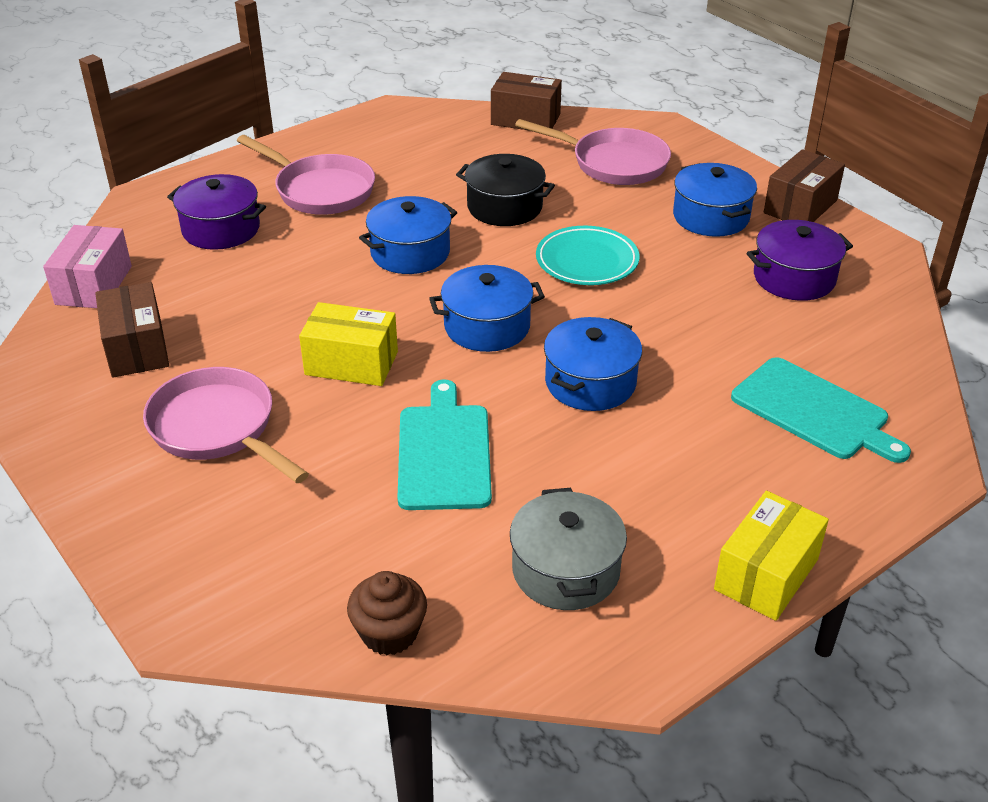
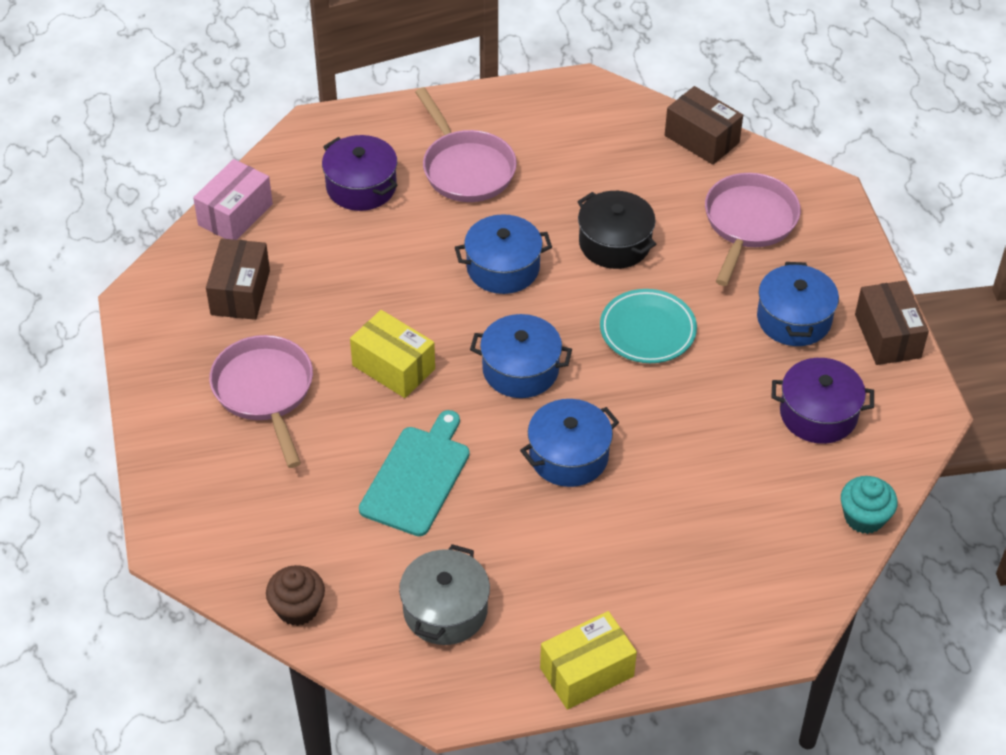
camera: 25 degrees right, 10 degrees up
pink pan [515,119,671,185] -> pink pan turned 120 degrees counterclockwise [705,173,801,286]
turquoise cutting board [731,357,911,463] -> none
brown box [764,149,845,222] -> brown box turned 75 degrees counterclockwise [855,280,929,365]
none -> turquoise cupcake [841,476,898,534]

